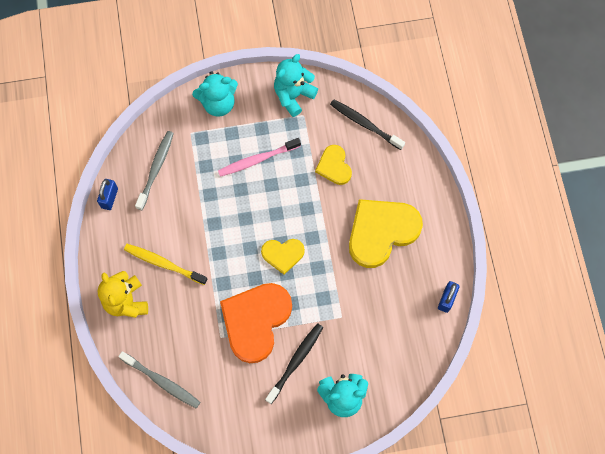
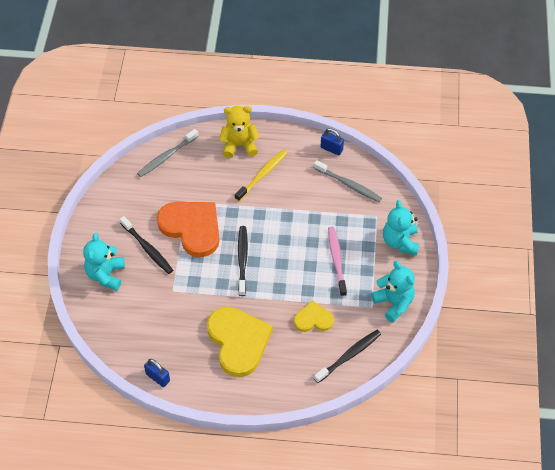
camera: 105 degrees right, 15 degrees down
yellow heart [261,239,305,275] -> black toothbrush [238,226,248,296]

